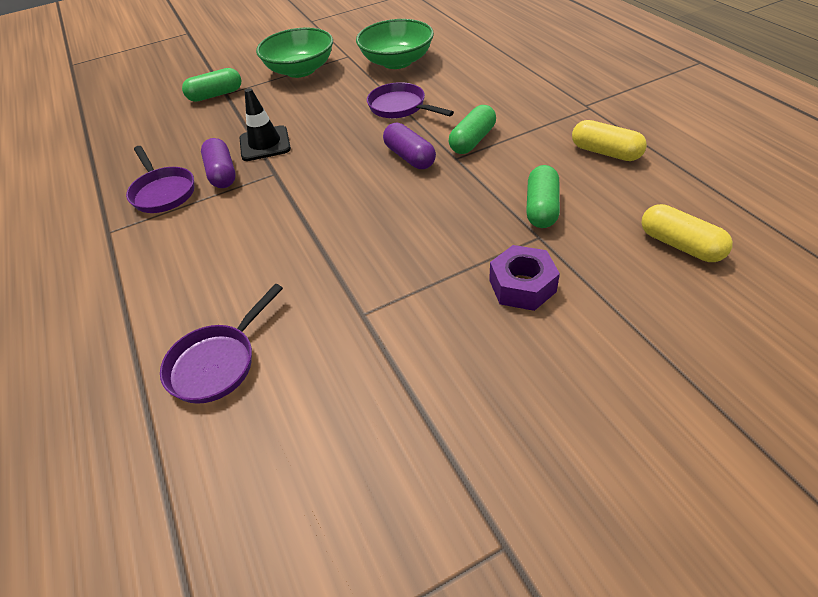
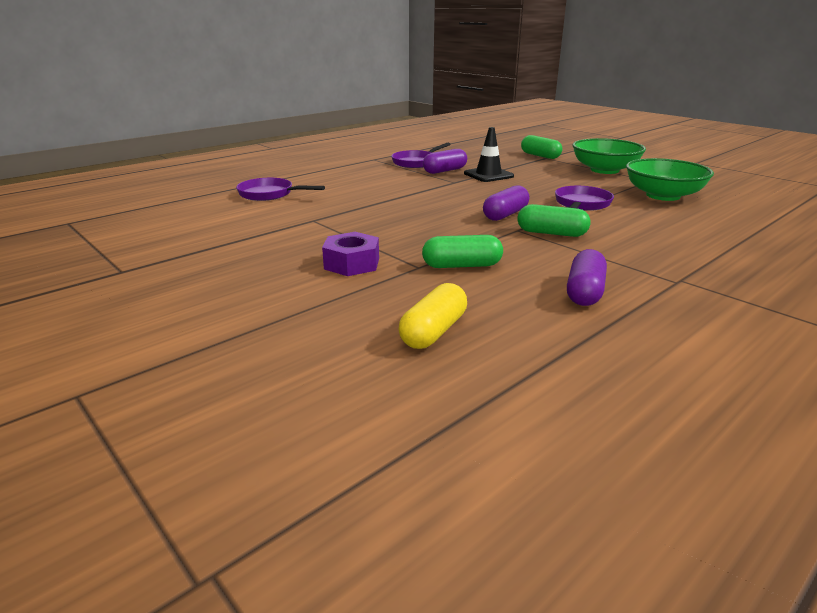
camera: 70 degrees right, 20 degrees down
yellow capsule [572,120,647,161] -> purple capsule [567,249,607,306]

